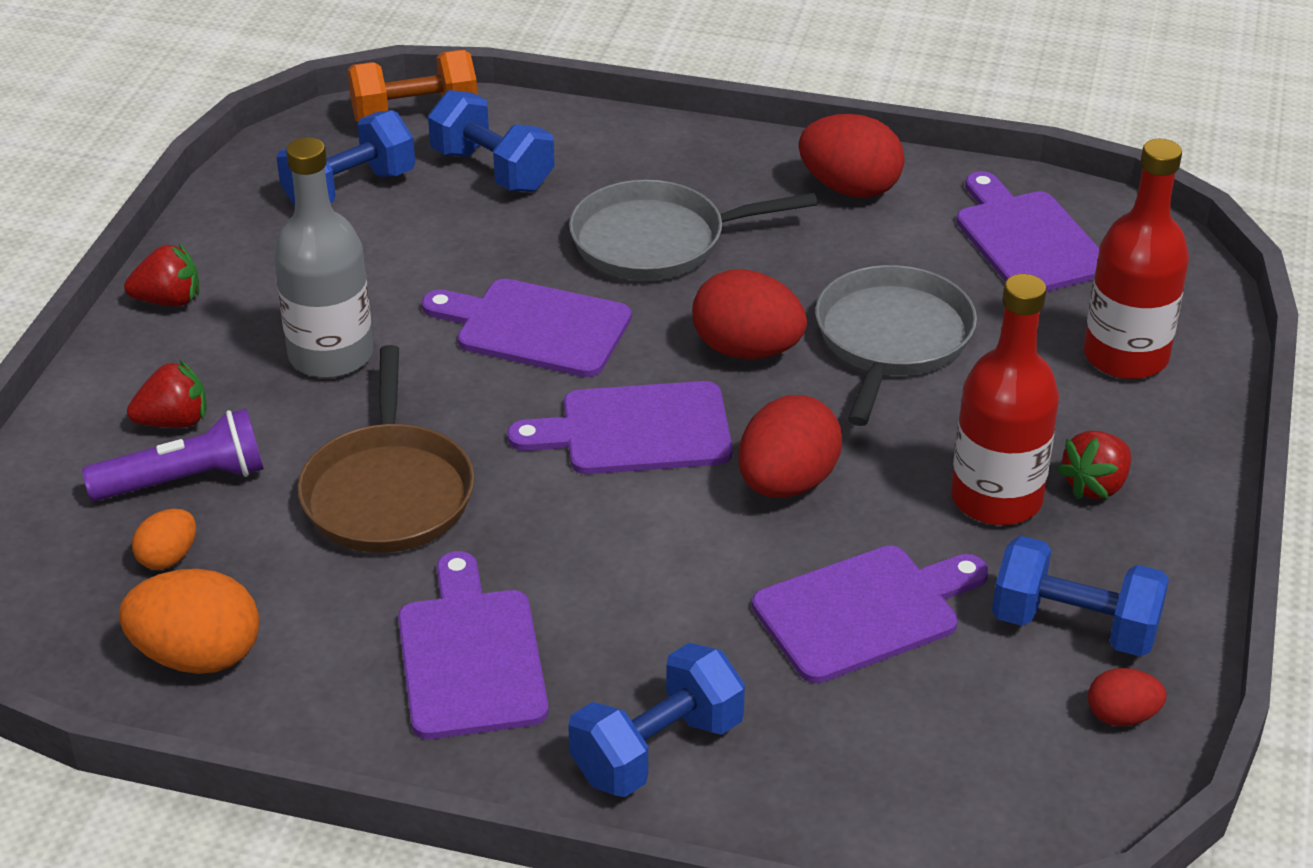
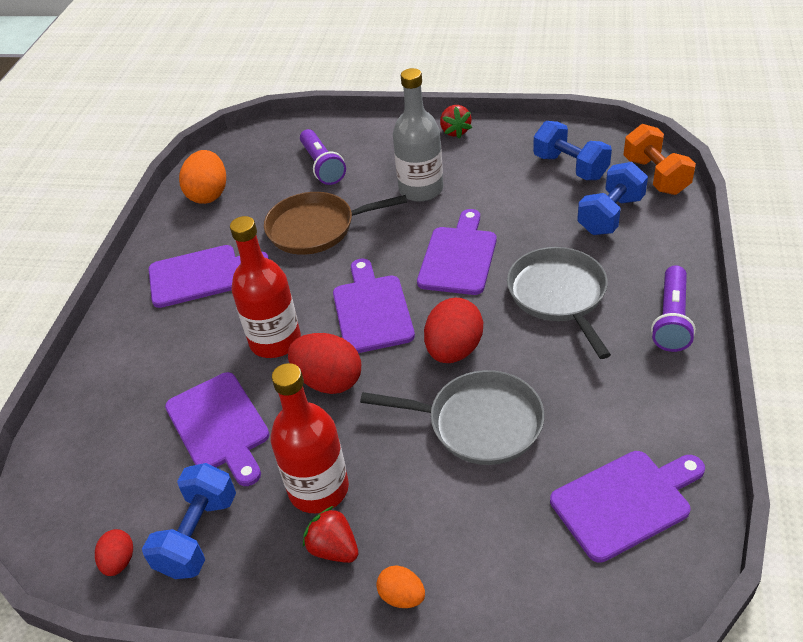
camera: 90 degrees right, 5 degrees up
red strawberry [127,359,206,428] -> none
orange egg [132,508,196,570] -> orange egg moved to [376,566,425,608]
blue dumbbell [568,643,745,797] -> none
red egg [798,114,905,198] -> none
red bottle [1083,139,1189,379] -> red bottle moved to [230,216,301,358]
none -> purple flashlight [651,265,696,352]

